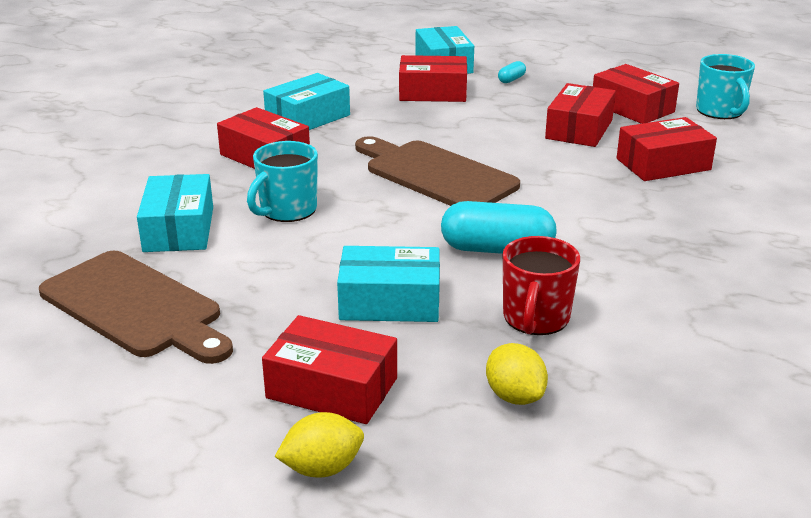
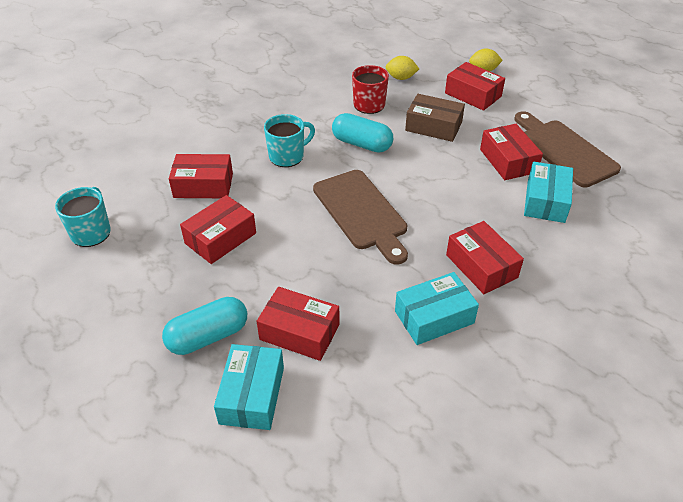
camera: 160 degrees left, 15 degrees up
turquoise mug [247,141,318,222] -> turquoise mug moved to [264,114,315,167]
turquoise box [337,246,440,322] -> brown box [405,94,465,142]
yellow lemon [486,343,548,405] -> yellow lemon turned 75 degrees counterclockwise [386,56,419,80]
turquoise capsule [498,61,526,83] -> turquoise capsule [162,297,247,355], size x2.21
red box [593,64,679,124] -> red box moved to [480,124,543,180]

